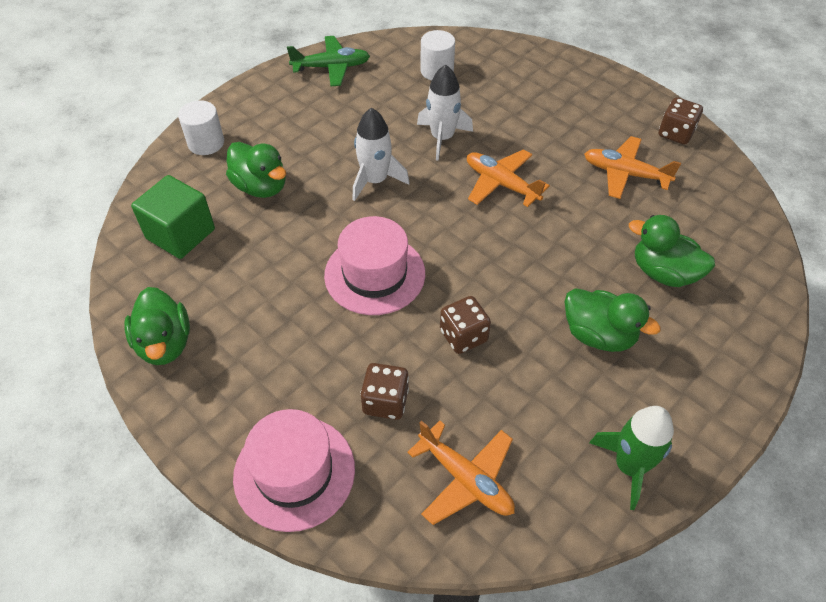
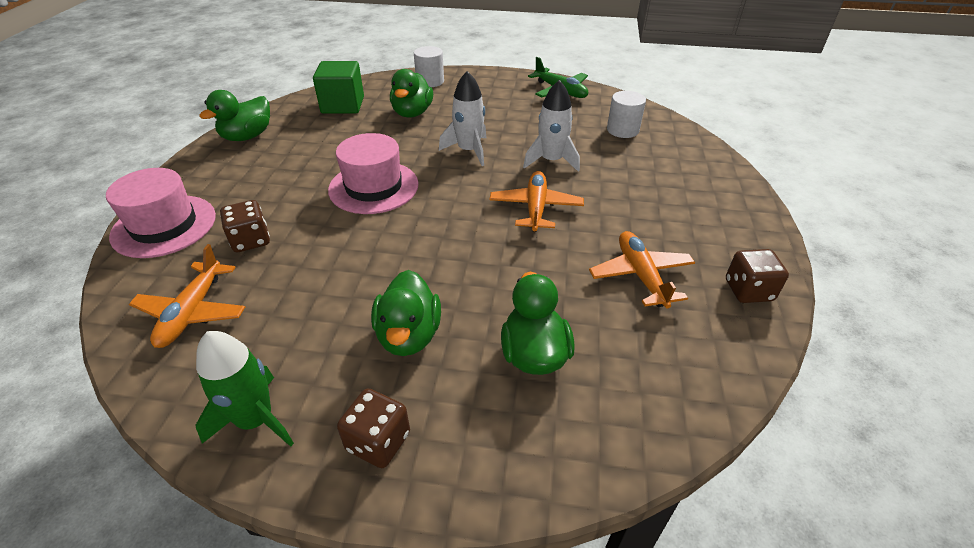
camera: 55 degrees right, 10 degrees down
brown dice [440,296,491,354] -> brown dice moved to [337,388,410,468]

